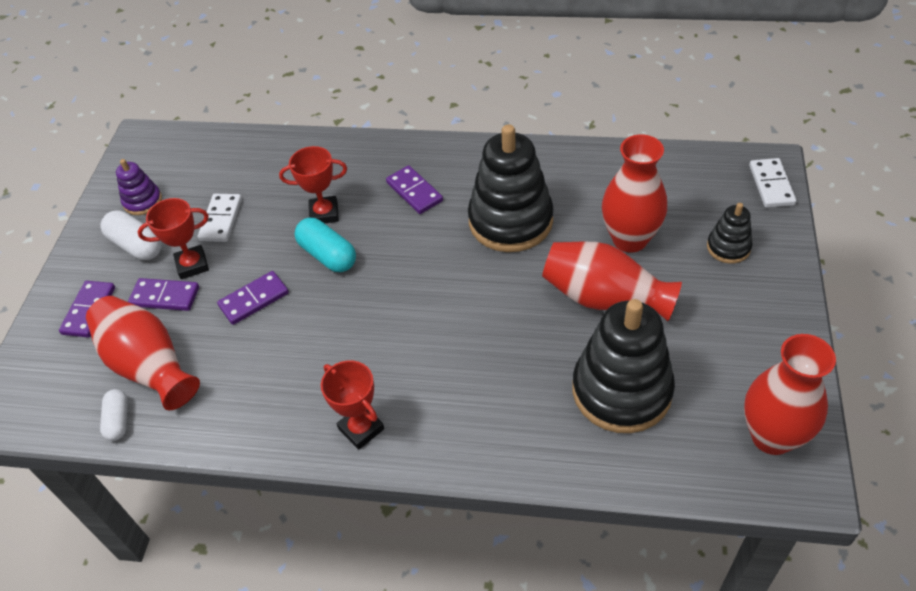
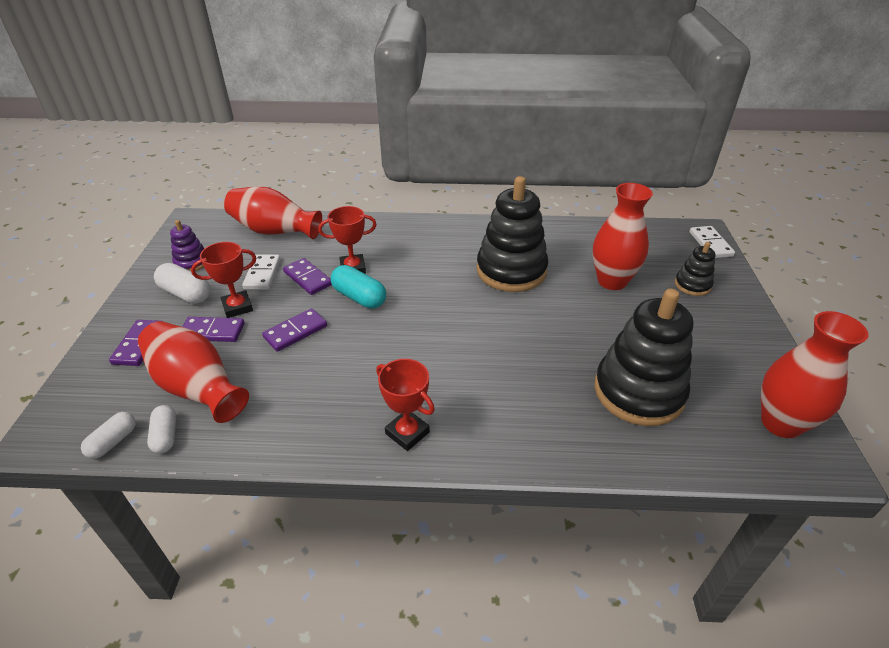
camera: 10 degrees left, 10 degrees down
purple domino [386,165,443,214] -> purple domino moved to [283,258,332,295]
red vase [542,242,682,321] -> red vase moved to [224,186,322,239]
none -> white capsule [81,412,136,459]

